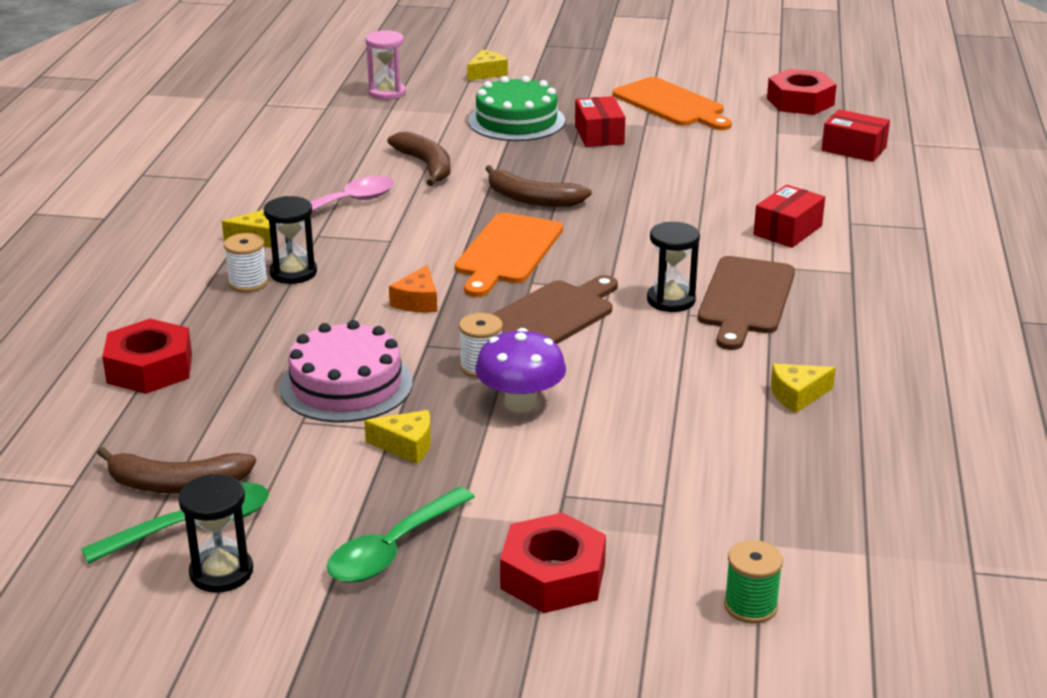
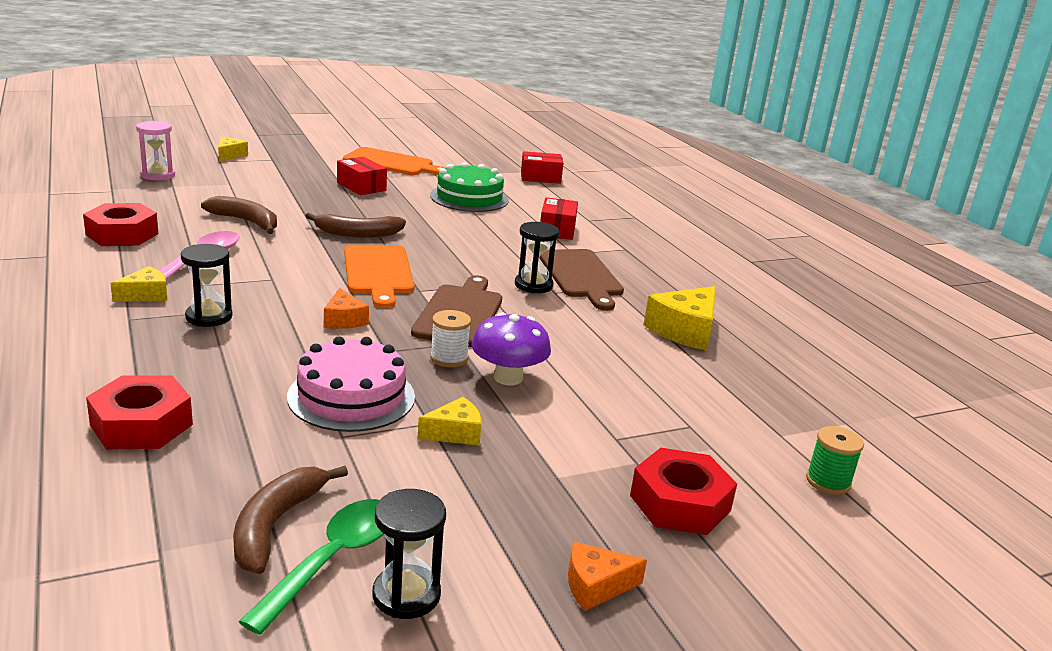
camera: 35 degrees left, 5 degrees down
brown banana [97,447,256,494] -> brown banana turned 135 degrees clockwise [233,466,348,574]
white spool [224,233,268,292] -> none
green spoon [327,487,475,583] -> none
green cake [468,76,565,141] -> green cake moved to [430,162,509,212]
red nut [767,69,837,115] -> red nut moved to [83,203,158,246]
yellow cheese [771,364,836,413] -> yellow cheese [644,286,716,351], size x1.71
none -> orange cheese [568,541,647,611]

